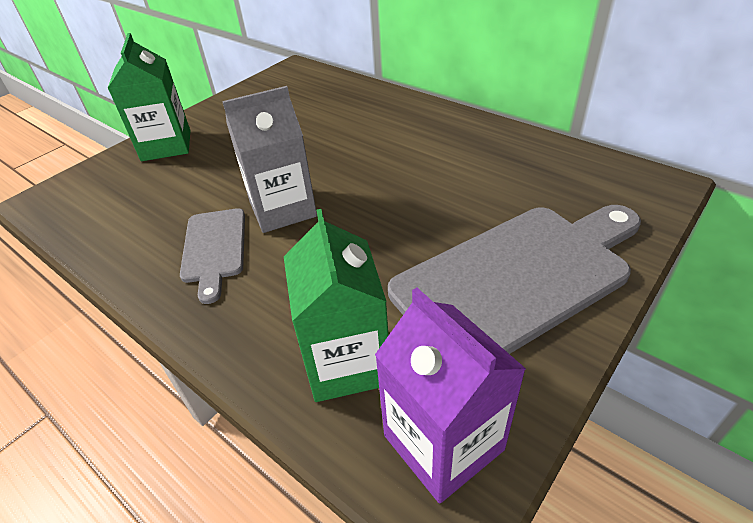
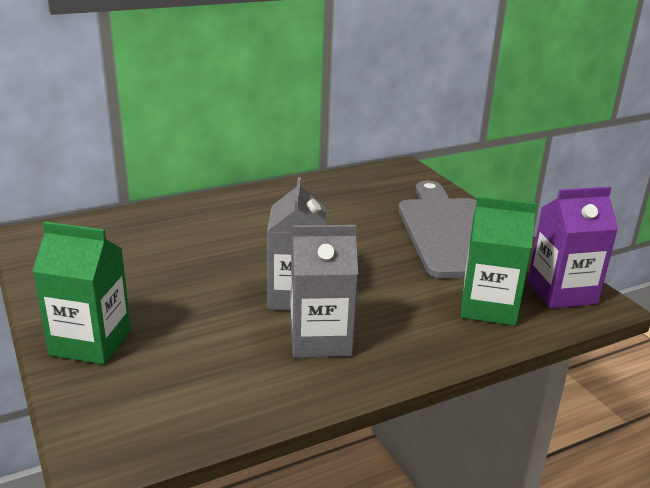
camera: 70 degrees left, 15 degrees down
grey cutting board [180,208,245,304] -> grey carton [290,225,358,358]

